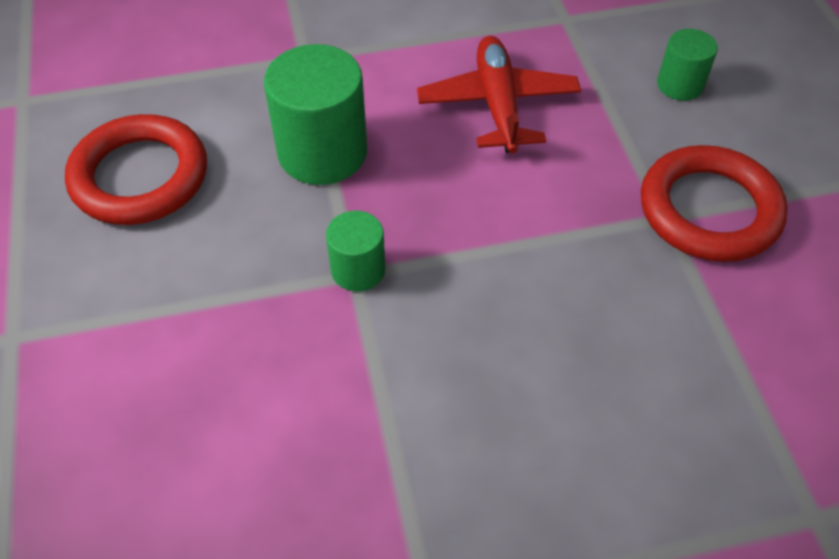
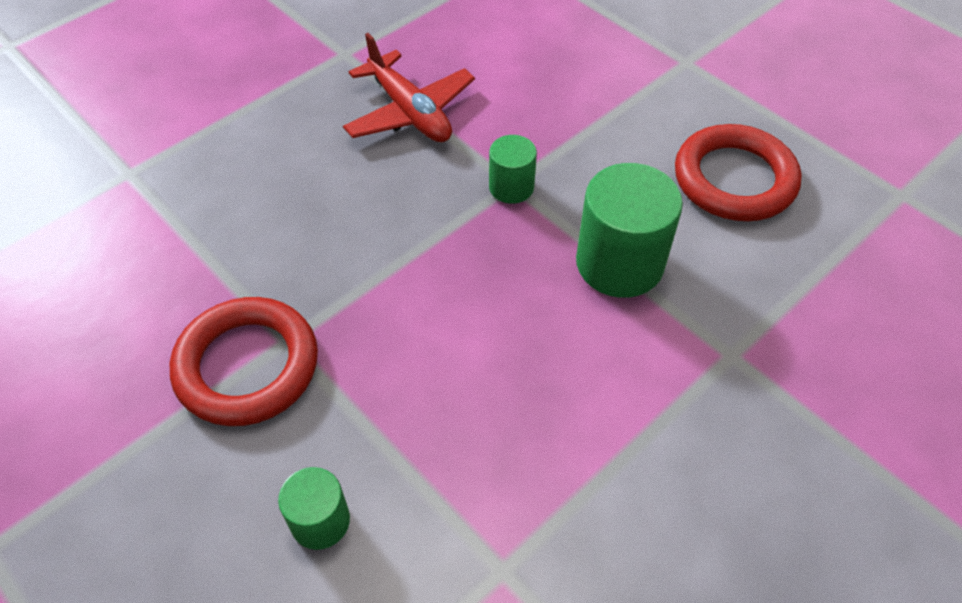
camera: 150 degrees right, 0 degrees up
red plane [417,36,581,153] -> red plane moved to [343,33,475,142]

